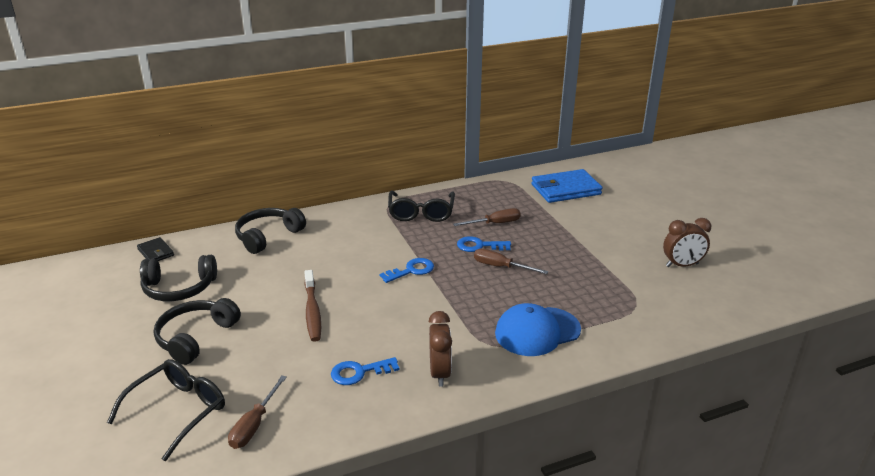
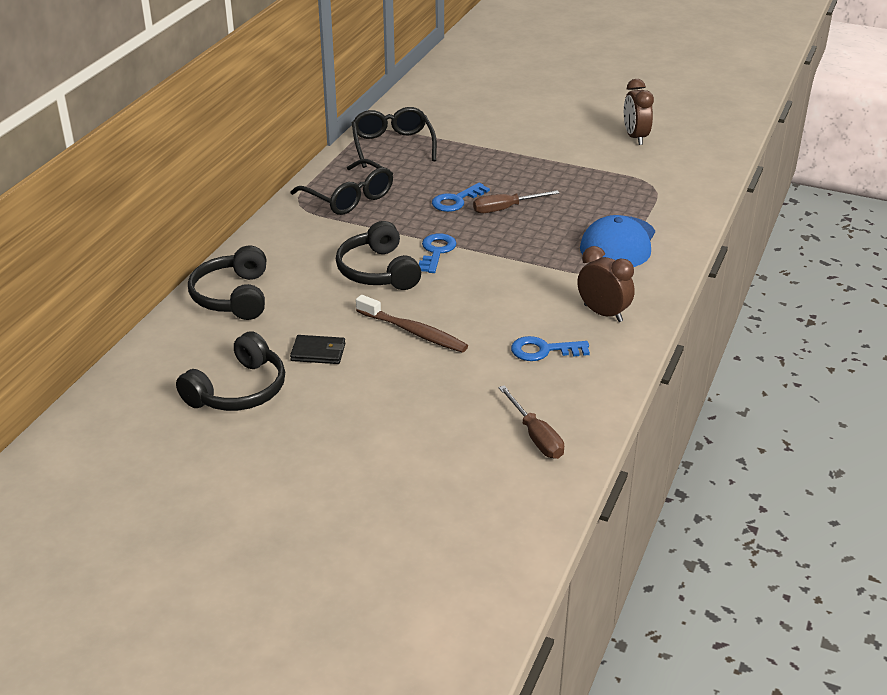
camera: 45 degrees left, 5 degrees up
black glasses [107,359,225,461] -> black glasses moved to [352,107,437,168]
black wallet [137,237,174,261] -> black wallet moved to [290,335,345,364]
black headphones [154,298,241,365] -> black headphones moved to [336,221,421,290]
blue key [331,357,400,385] -> blue key turned 60 degrees clockwise [511,336,590,361]
brown screwdriver [453,208,521,226] -> none
blue wallet [531,169,602,203] -> none
brown clock [663,218,711,267] -> brown clock turned 135 degrees clockwise [624,79,654,145]

